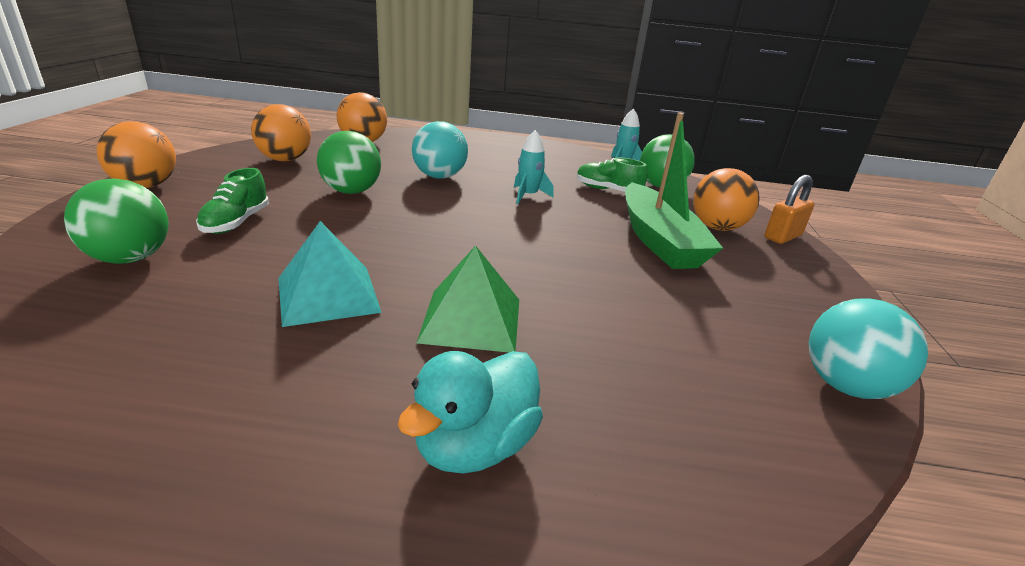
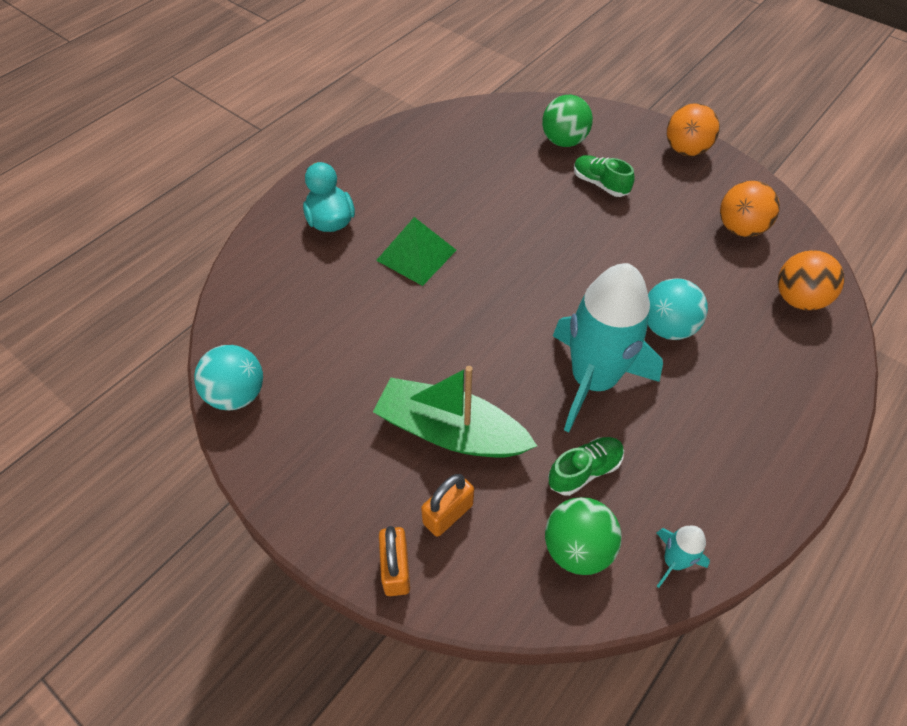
camera: 125 degrees right, 25 degrees up
turquoise pyramid [278,221,382,327] -> none
green ball [317,131,381,194] -> none
turquoise rocket [514,130,554,204] -> turquoise rocket [553,263,663,432], size x2.37
orange ball [693,168,760,231] -> orange padlock [421,474,474,537]

